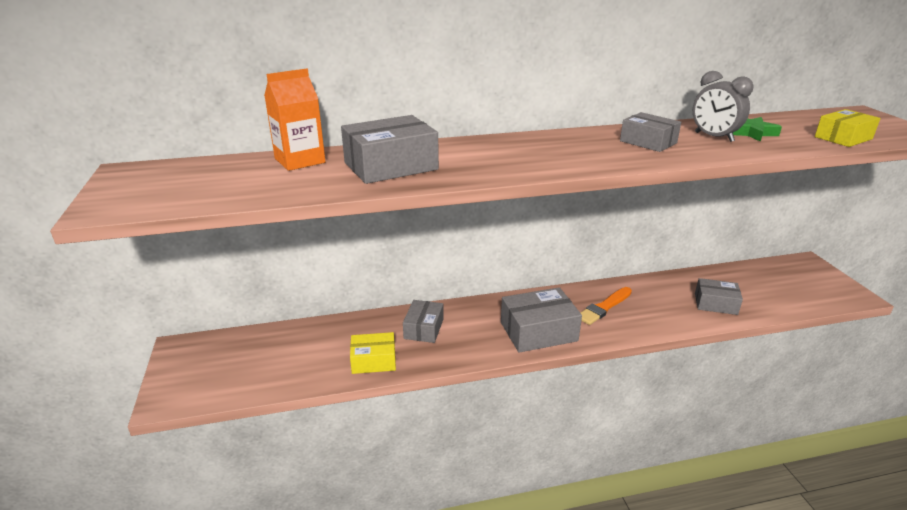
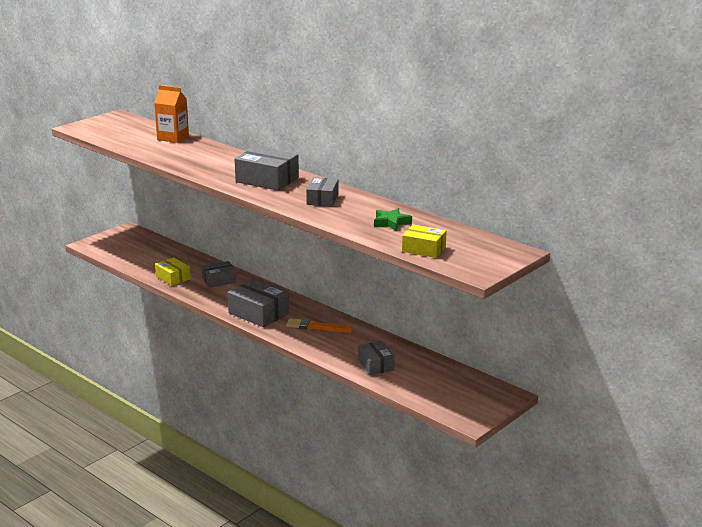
camera: 55 degrees right, 5 degrees down
grey box [341,115,439,184] -> grey box moved to [234,146,299,191]
grey clock [693,71,754,142] -> none

